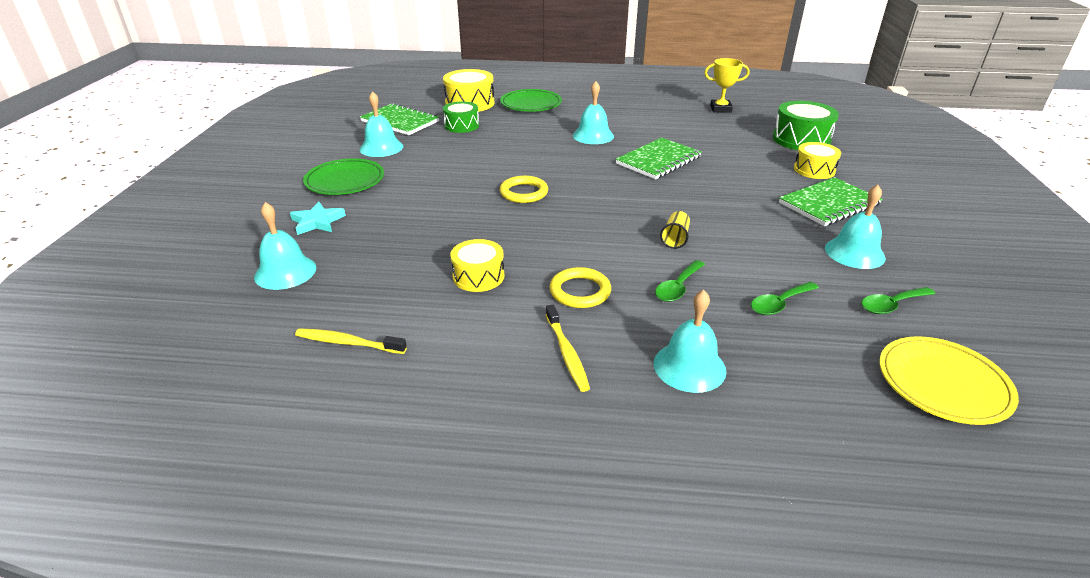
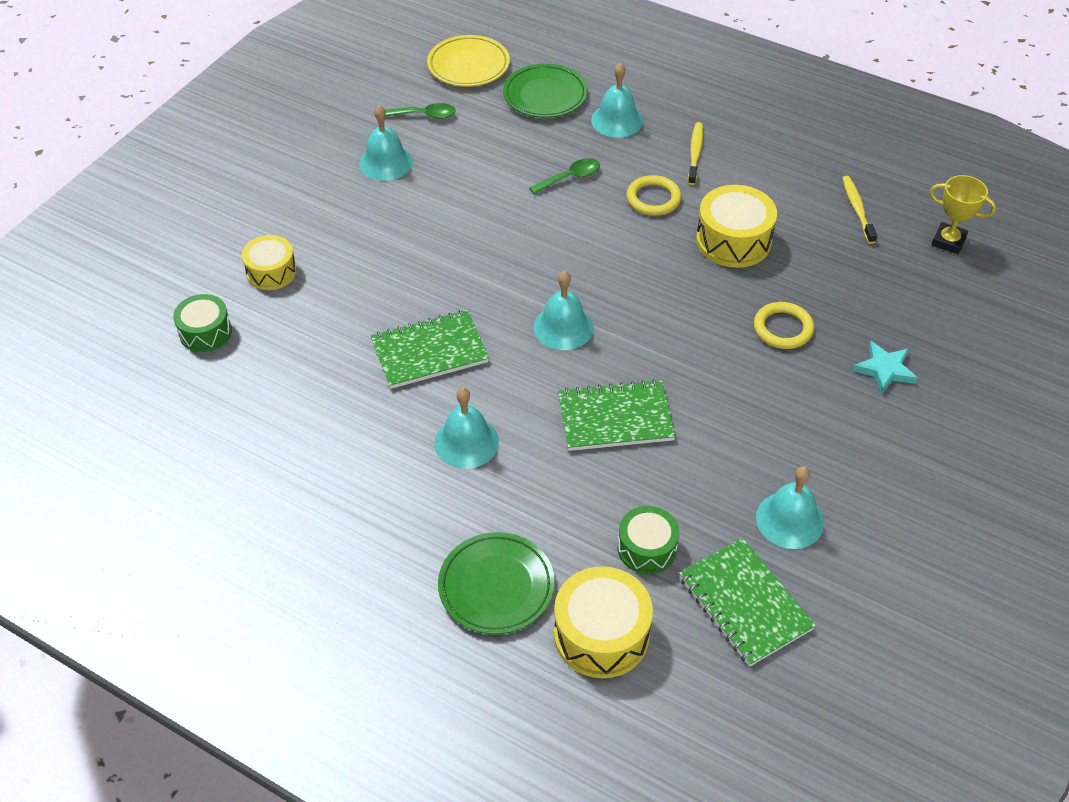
camera: 155 degrees left, 15 degrees up
turquoise bell [254,202,316,290] -> turquoise bell moved to [533,271,594,350]
yellow toothbrush [295,328,407,354] -> yellow toothbrush turned 135 degrees counterclockwise [842,176,877,244]
green plate [303,158,384,195] -> green plate moved to [503,64,588,118]
yellow drum [450,239,504,292] -> yellow drum [696,185,777,268], size x1.53
yellow ring [500,176,548,203] -> yellow ring moved to [754,302,814,349]
yellow cup [660,211,690,249] -> none
yellow trophy [704,58,750,113] -> yellow trophy moved to [930,175,996,254]
green spoon [751,282,819,315] -> none
green drum [772,101,839,150] -> green drum [173,294,232,352], size x0.65
green notebook [779,177,882,226] -> green notebook moved to [558,379,676,451]

